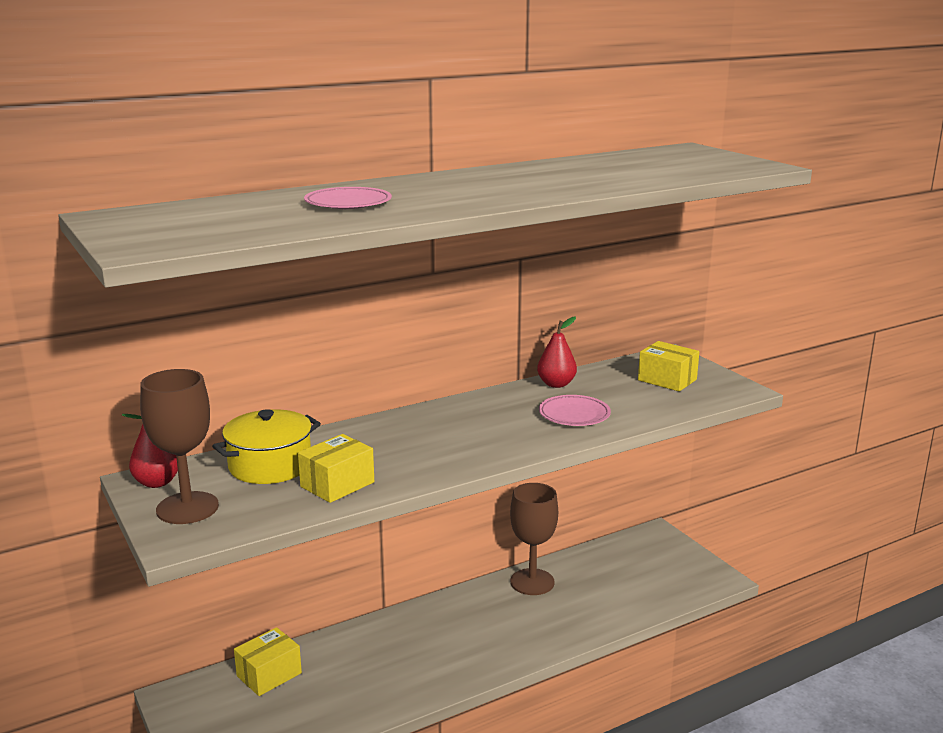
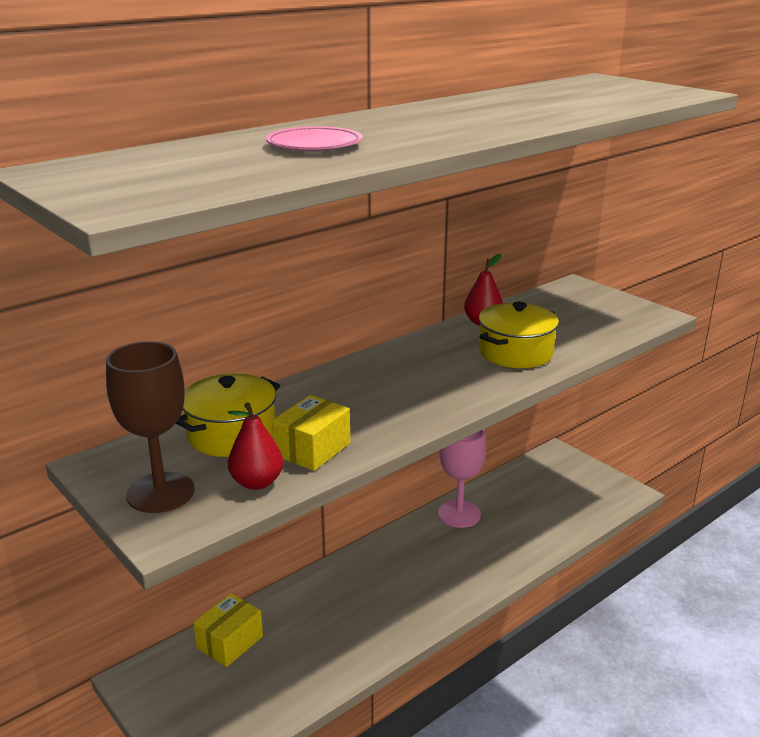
camera: 10 degrees left, 5 degrees up
red pear [122,414,178,488] -> red pear moved to [227,402,283,490]
brown goblet [510,483,558,595] -> pink goblet [438,429,486,528]
pink plate [539,395,611,426] -> yellow pot [479,302,559,368]
yellow box [638,341,699,391] -> none

